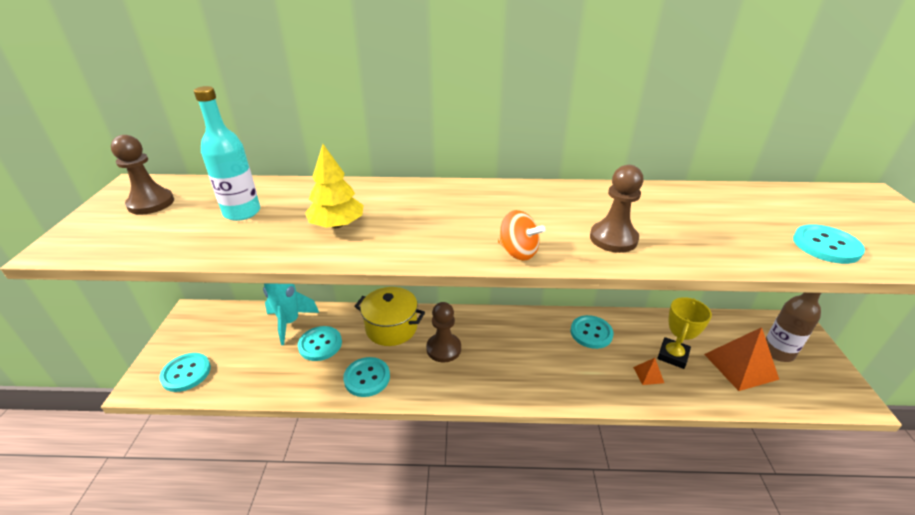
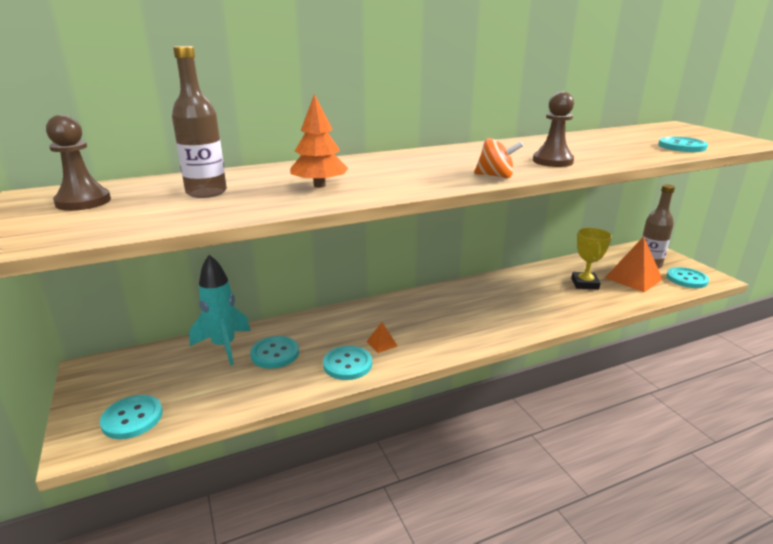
camera: 25 degrees left, 10 degrees down
turquoise bottle [194,86,260,221] -> brown bottle [172,46,227,198]
yellow tree [305,144,364,228] -> orange tree [290,94,348,188]
yellow pot [354,287,425,346] -> none
brown pawn [426,302,461,362] -> none
turquoise button [570,315,614,349] -> turquoise button moved to [666,267,709,288]
orange pyramid [633,358,664,385] -> orange pyramid moved to [367,322,397,353]

